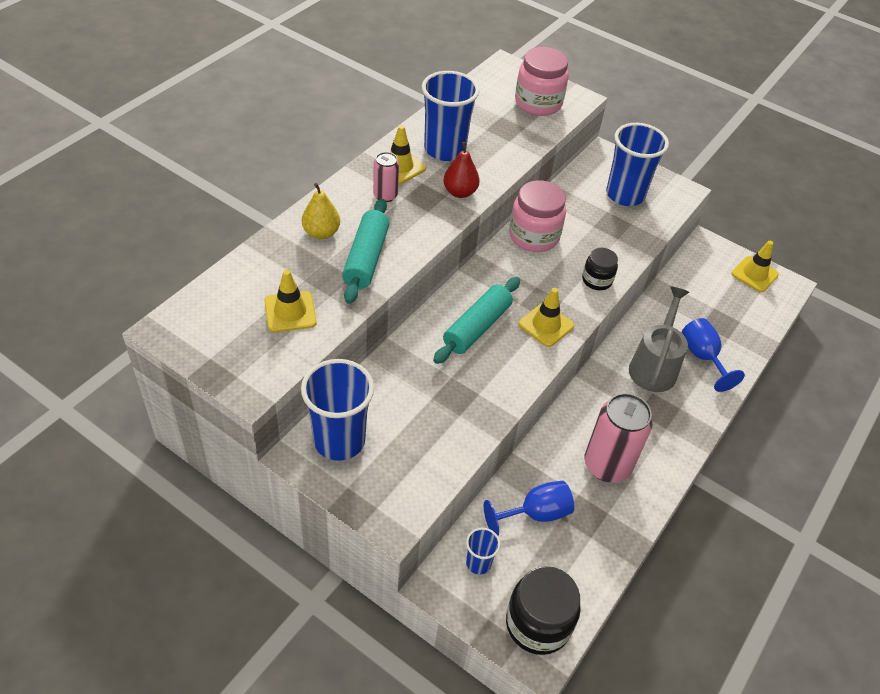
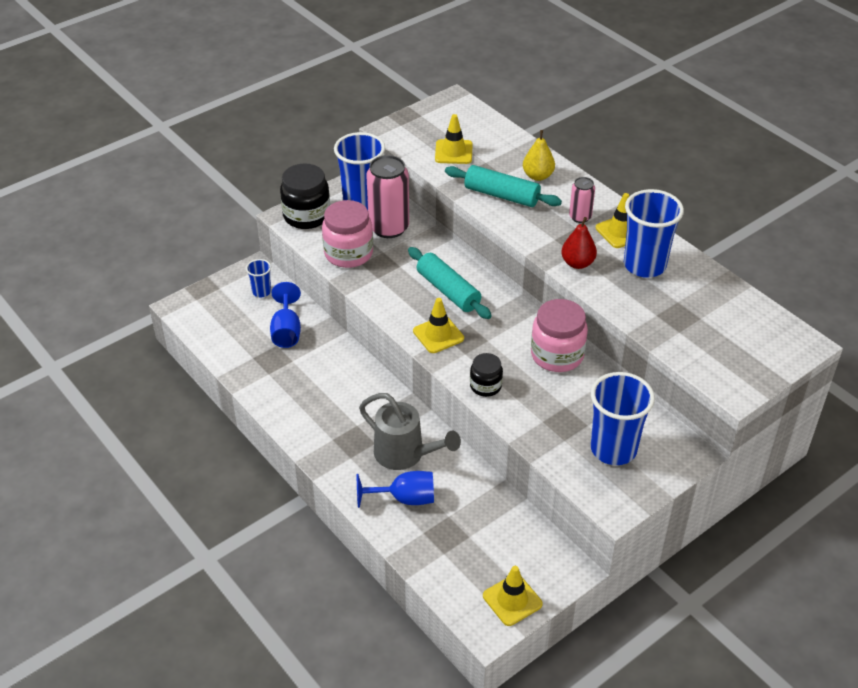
camera: 110 degrees right, 5 degrees down
black jar [506,566,581,655] -> black jar moved to [280,164,330,229]
pink jar [515,47,569,116] -> pink jar moved to [322,200,373,268]
pink can [585,393,653,482] -> pink can moved to [366,155,409,238]

